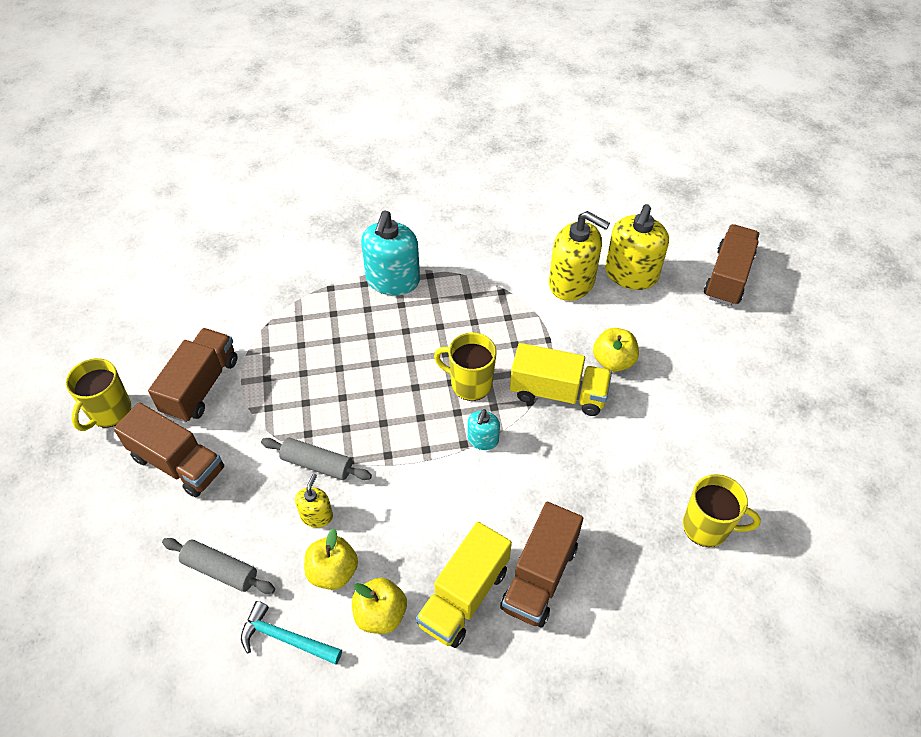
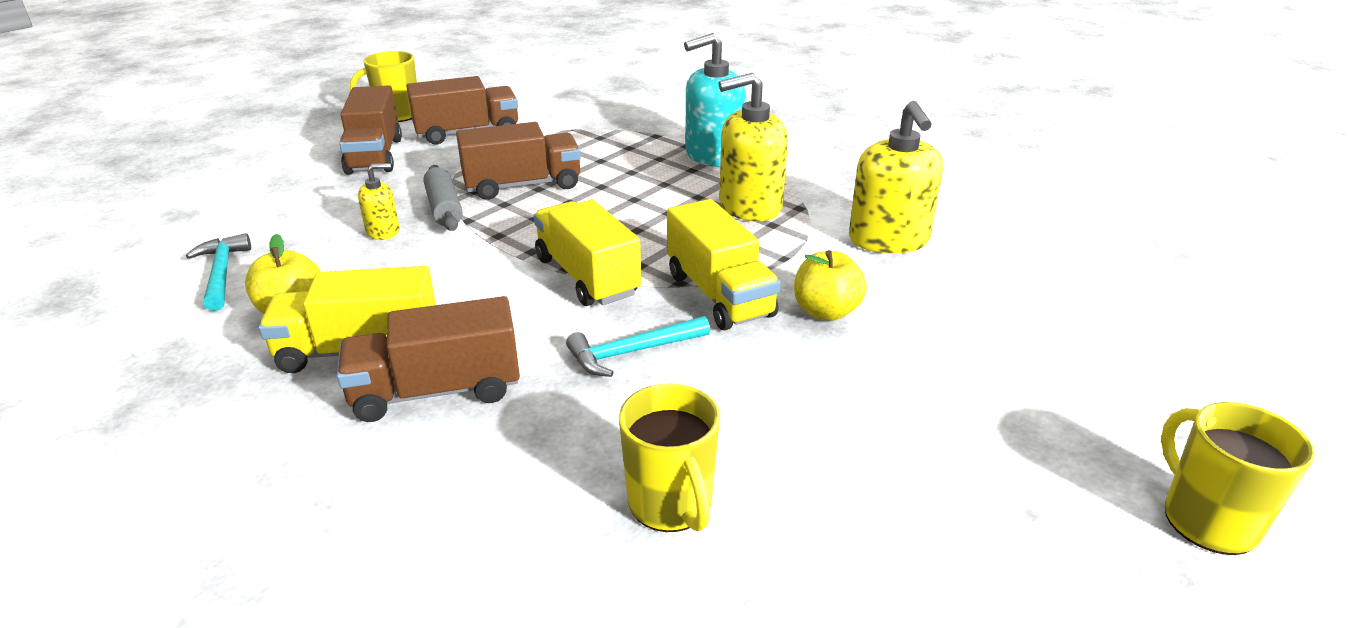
camera: 50 degrees right, 20 degrees down
grey rolling pin [162,538,275,594] -> none
yellow apple [304,528,358,590] -> none
yellow mug [434,332,497,401] -> yellow mug moved to [1161,402,1315,555]
turquoise soap dispenser [467,409,500,450] -> yellow truck [534,200,641,306]
yellow soap dispenser [605,204,669,290] -> yellow soap dispenser moved to [718,73,788,222]
brown truck [704,224,760,306] -> brown truck moved to [456,122,581,200]
none -> turquoise hammer [566,316,710,377]

